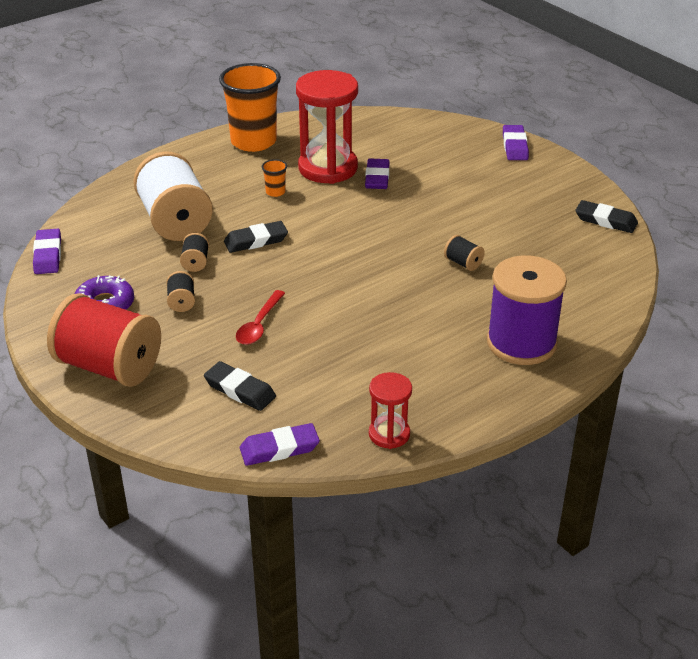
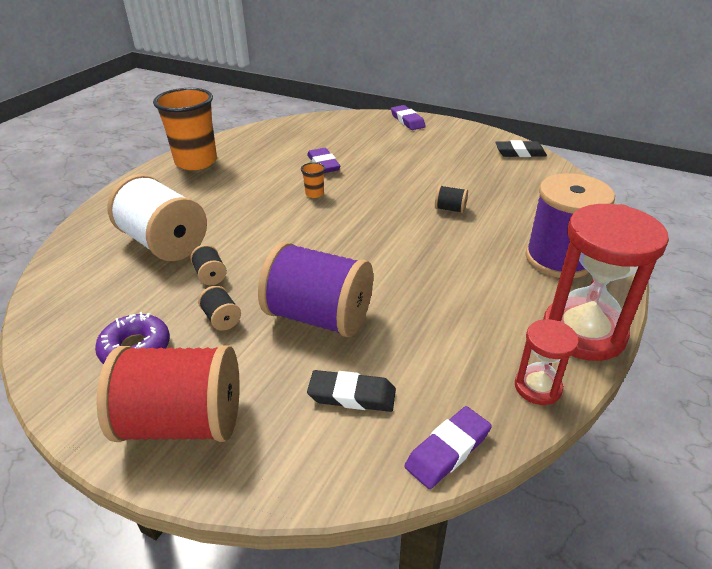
camera: 25 degrees left, 0 degrees up
purple eraser [33,229,61,274] -> none
black eraser [224,221,288,253] -> none
red spoon [236,290,285,345] -> purple spool [258,242,373,337]
orange cup [262,159,287,197] -> orange cup moved to [301,162,325,198]
red hourglass [296,70,358,184] -> red hourglass moved to [543,204,669,361]

